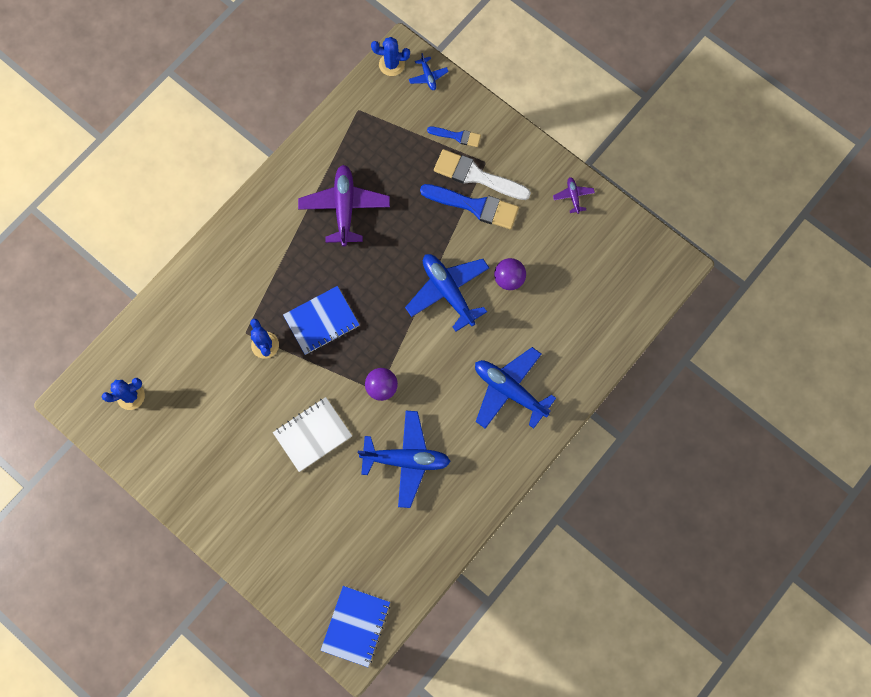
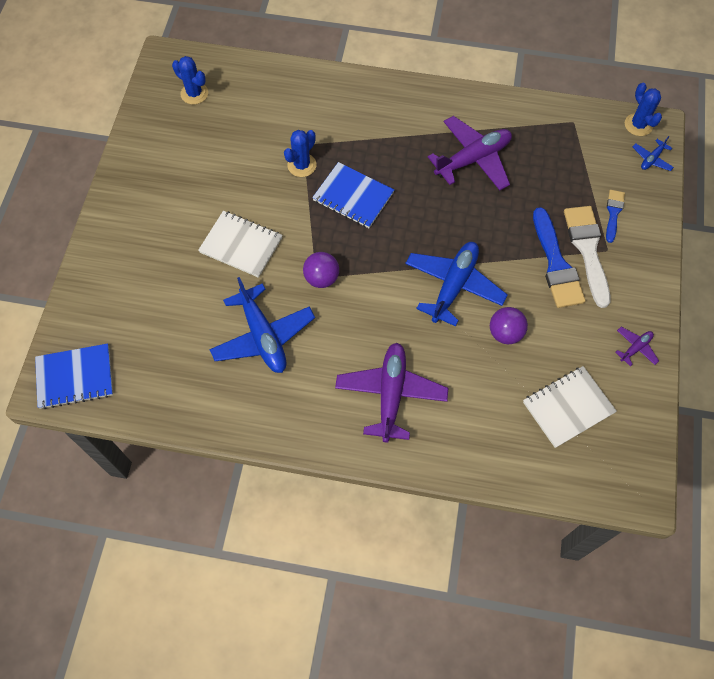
camera: 60 degrees right, 10 degrees down
blue brush [427,127,481,147] -> blue brush turned 150 degrees counterclockwise [606,190,625,243]
blue plane [475,347,556,429] -> purple plane [335,343,448,443]
none -> white notebook [523,366,617,448]

